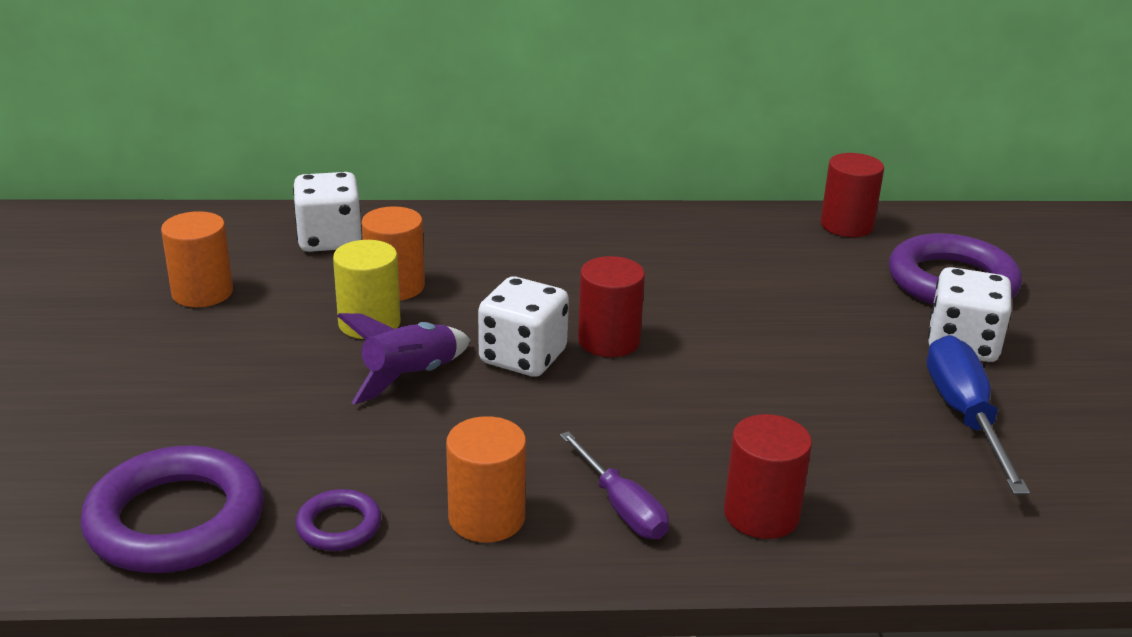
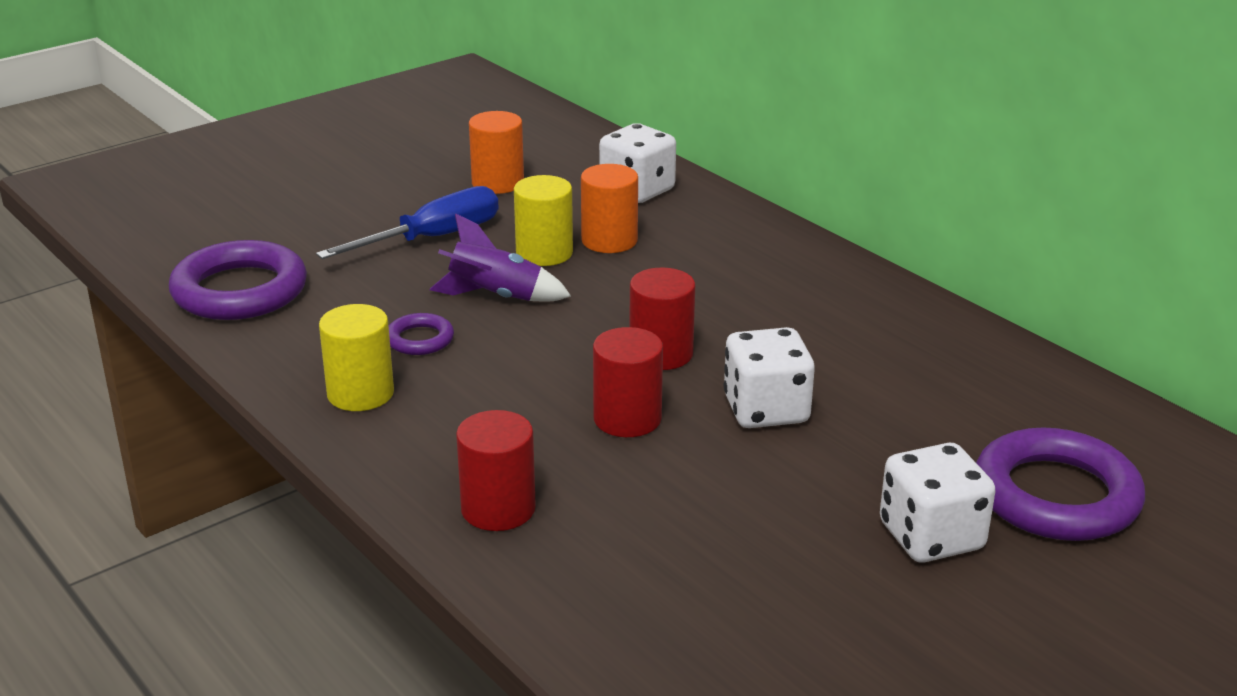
camera: 55 degrees right, 0 degrees up
purple ring [295,489,381,551] -> purple ring moved to [389,313,454,355]
orange cylinder [446,416,526,542] -> yellow cylinder [319,304,394,411]
white dice [478,277,569,377] -> white dice moved to [723,327,815,428]
purple screwdriver [560,431,669,539] -> none
red cylinder [821,153,884,237] -> red cylinder moved to [593,327,663,437]
blue screwdriver [927,335,1030,494] -> blue screwdriver moved to [316,186,499,259]

